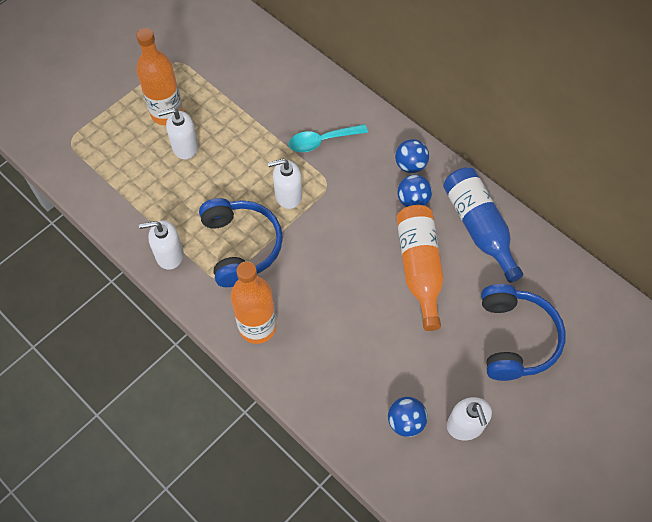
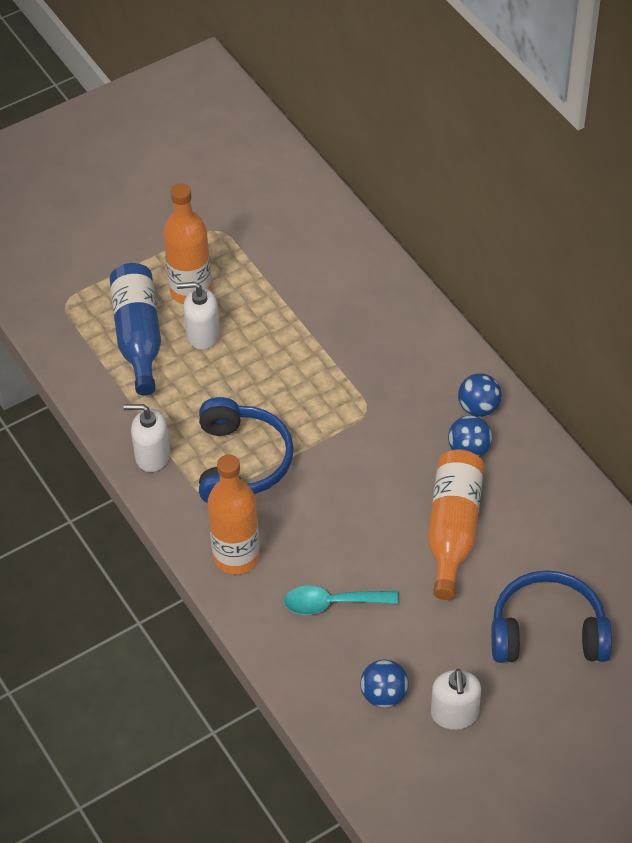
camera: 15 degrees right, 10 degrees down
white soap dispenser [268,159,302,209] -> none
turquoise spoon [289,124,368,152] -> turquoise spoon moved to [284,586,399,615]
blue bottle [443,167,523,283] -> blue bottle moved to [110,263,161,396]
blue headphones [481,284,566,381] -> blue headphones turned 105 degrees counterclockwise [491,570,612,663]

